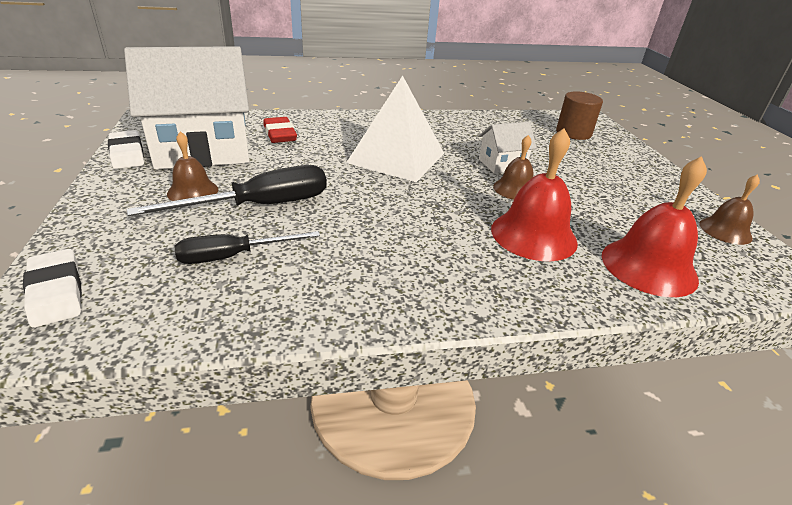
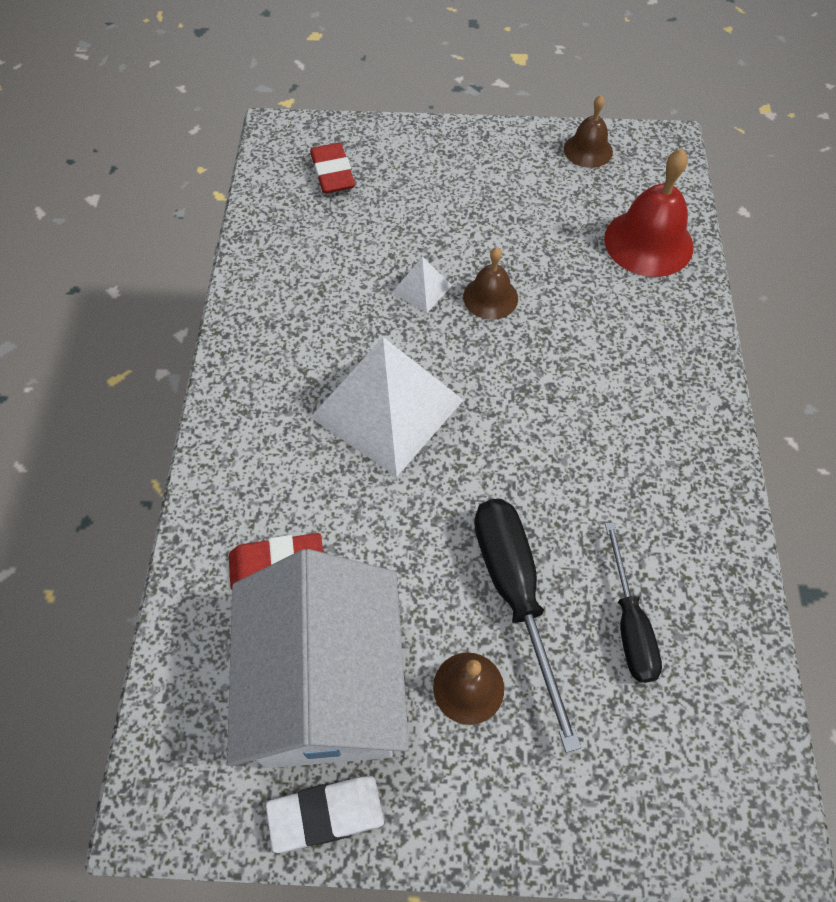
camera: 75 degrees left, 25 degrees up
white eraser [23,249,82,328] -> none
white house [479,122,537,173] -> white pyramid [392,257,452,313]
red bell [491,128,578,261] -> none
brown cylinder [556,91,603,140] -> red eraser [310,143,355,193]

